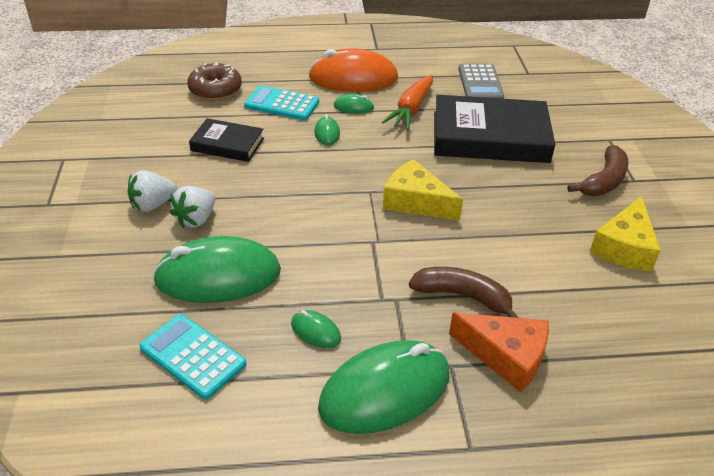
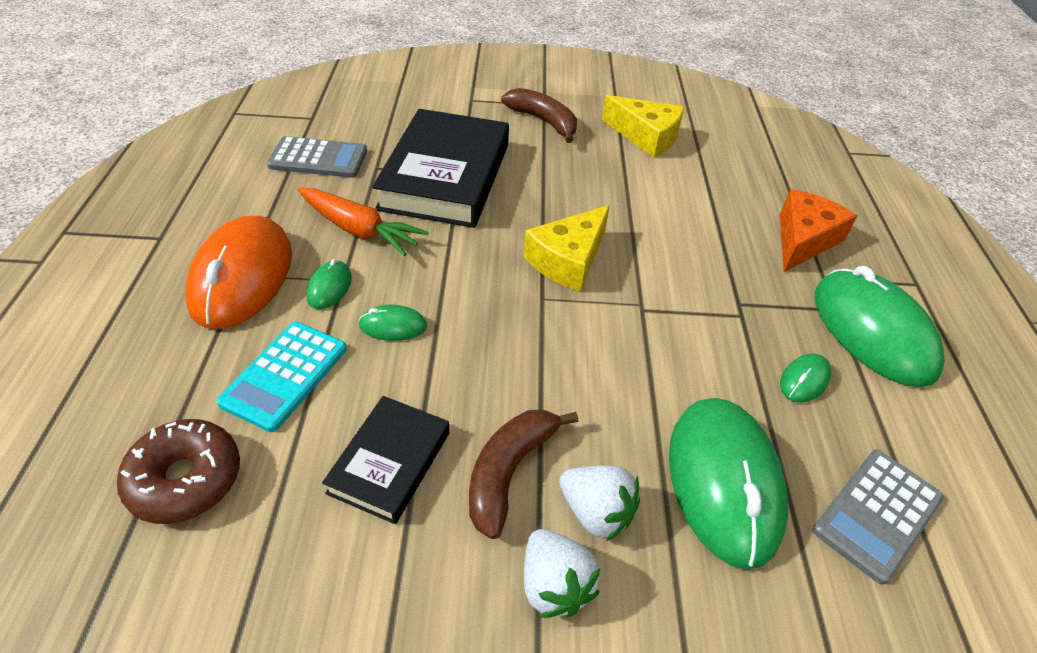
camera: 85 degrees left, 5 degrees up
turquoise calculator [139,314,246,399] -> grey calculator [812,450,944,585]
brown banana [409,267,519,318] -> brown banana moved to [469,409,578,539]

